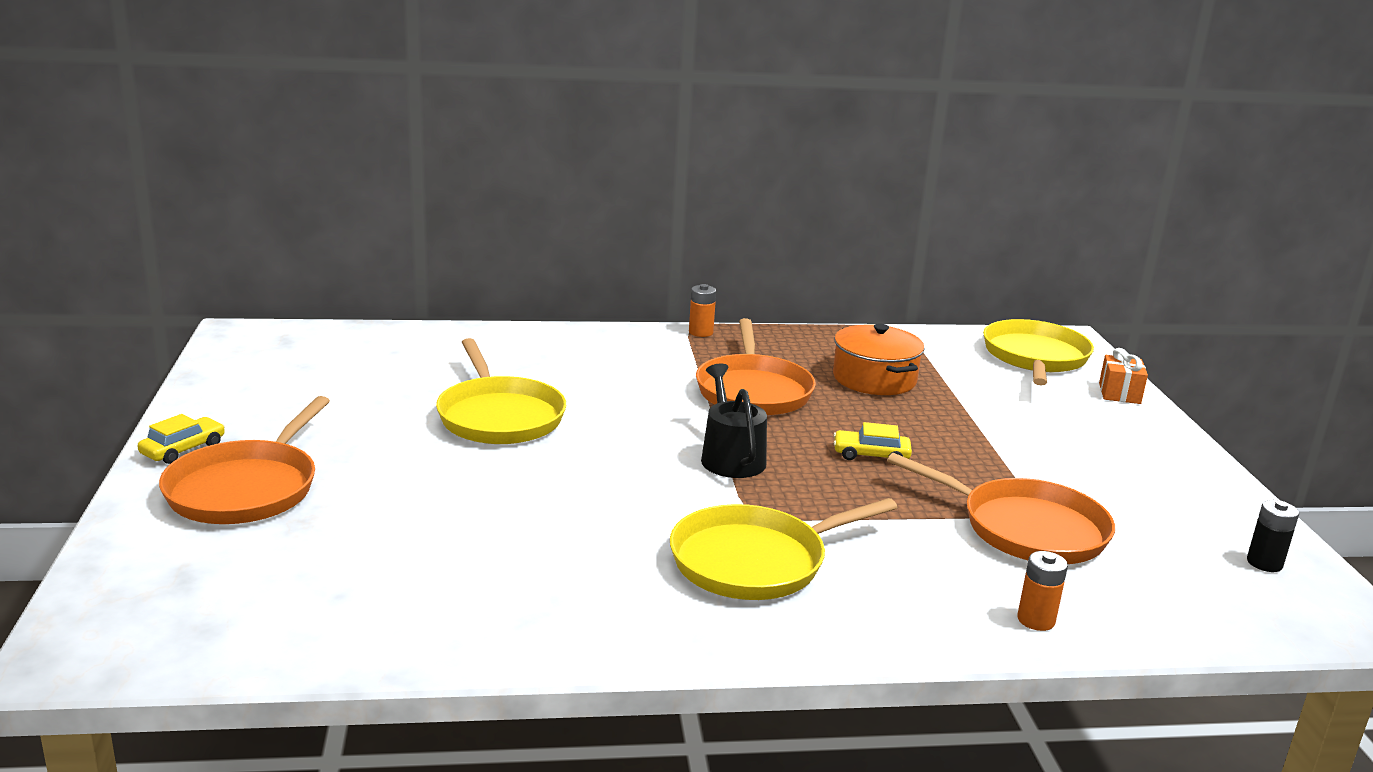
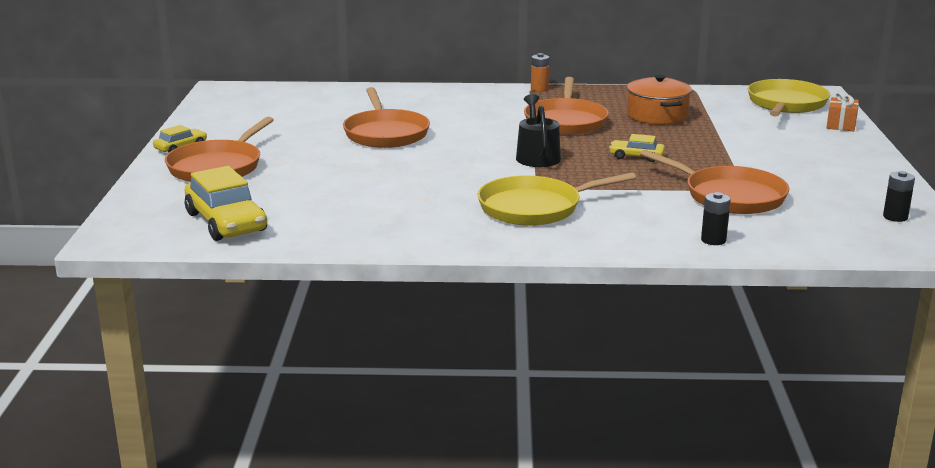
camera: 10 degrees right, 0 degrees up
yellow pan [436,338,566,444] -> orange pan [343,87,430,148]
orange battery [1017,551,1068,631] -> black battery [701,192,731,245]
none -> yellow car [185,166,267,241]

